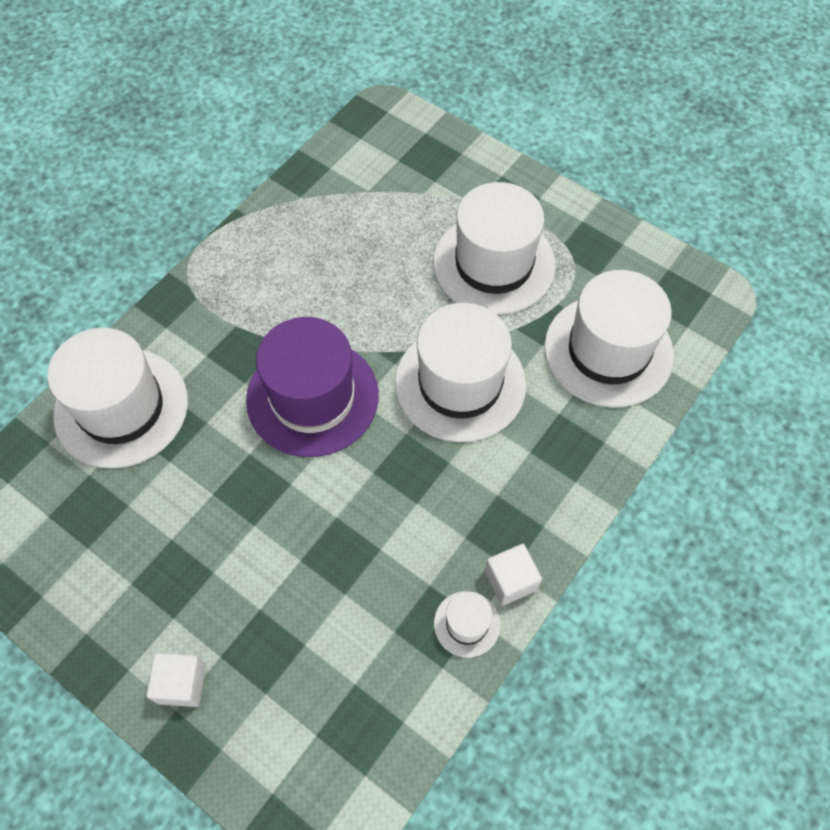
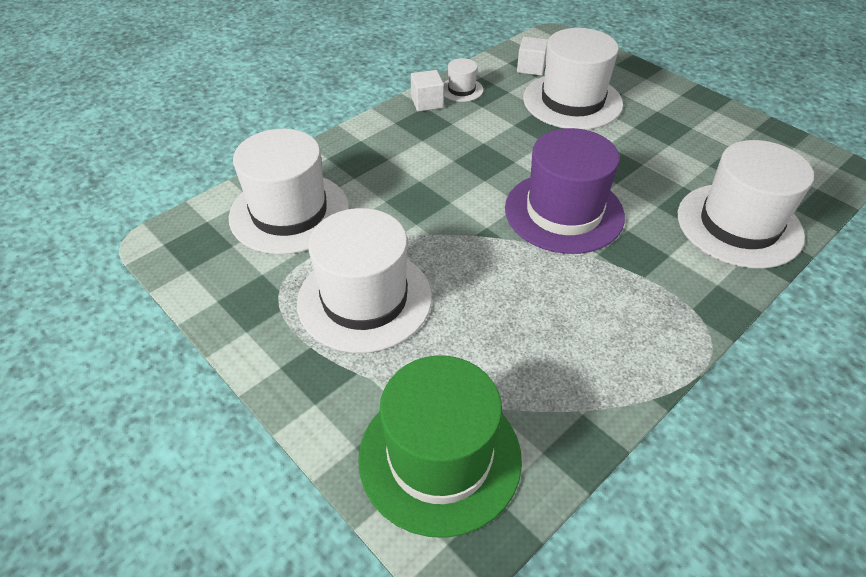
camera: 170 degrees left, 15 degrees down
white cube [146,653,206,707] -> white cube moved to [517,37,548,76]
white hat [395,303,526,442] -> white hat moved to [523,28,623,130]
none -> green hat [358,355,522,538]

